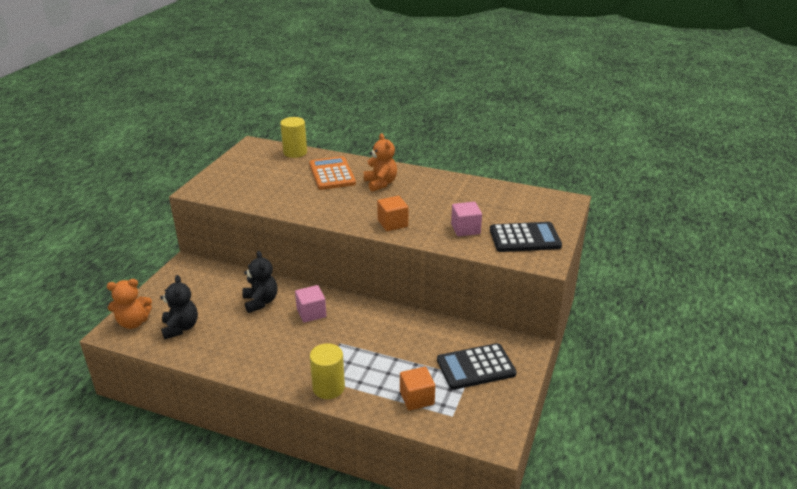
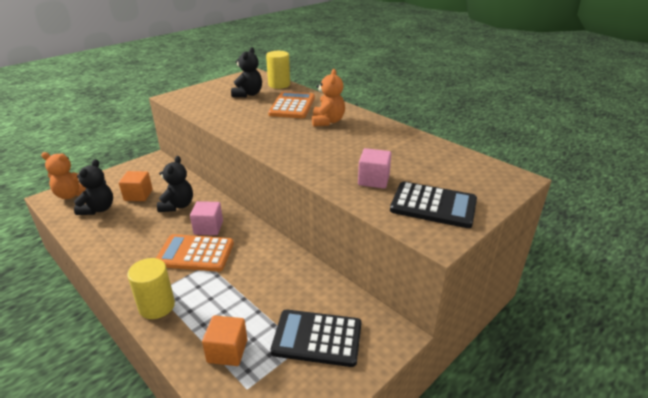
camera: 25 degrees right, 0 degrees up
orange cube [377,196,408,231] -> orange cube moved to [119,171,153,201]
none -> orange calculator [156,234,234,272]
none -> black teddy bear [231,47,262,97]

